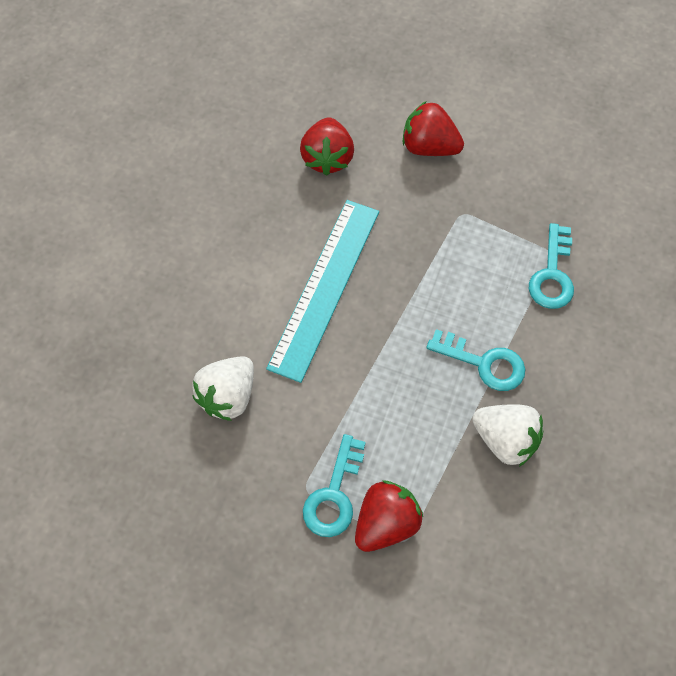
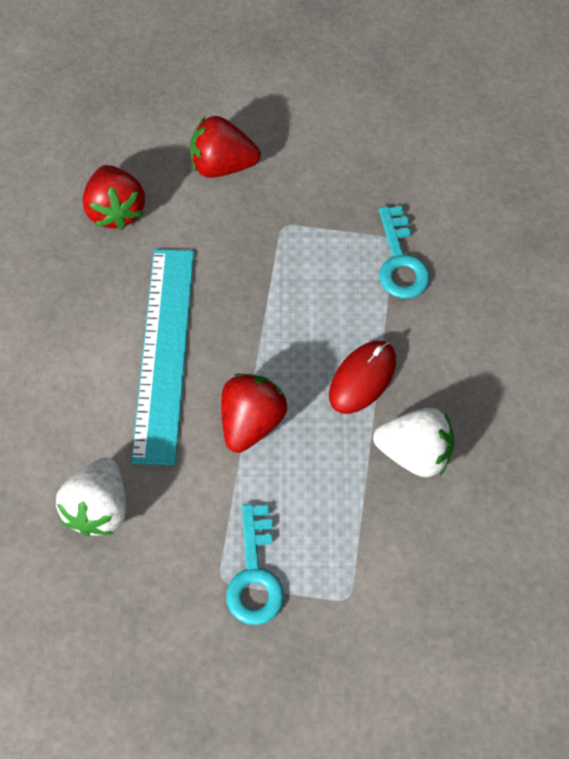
camera: 20 degrees left, 0 degrees up
red strawberry [355,481,423,552] -> red strawberry moved to [221,374,287,453]
turquoise key [426,329,525,391] -> red mouse [329,341,396,414]

